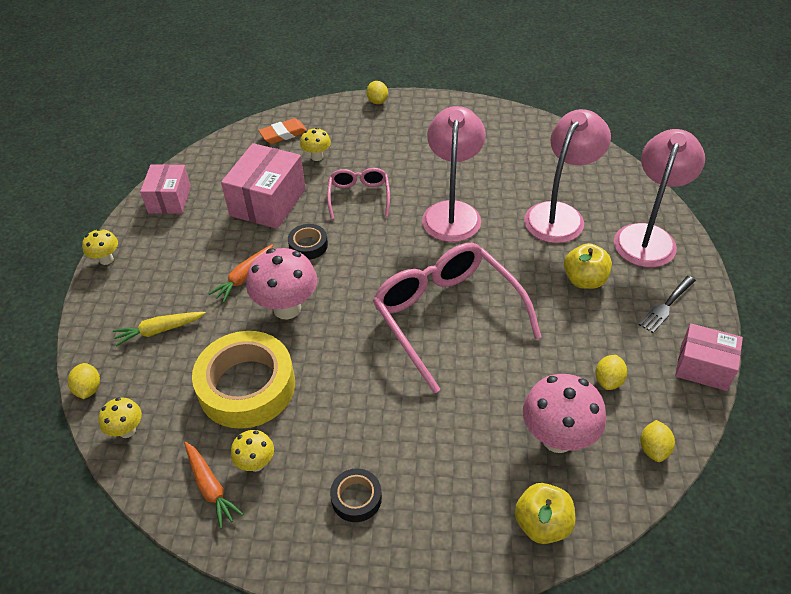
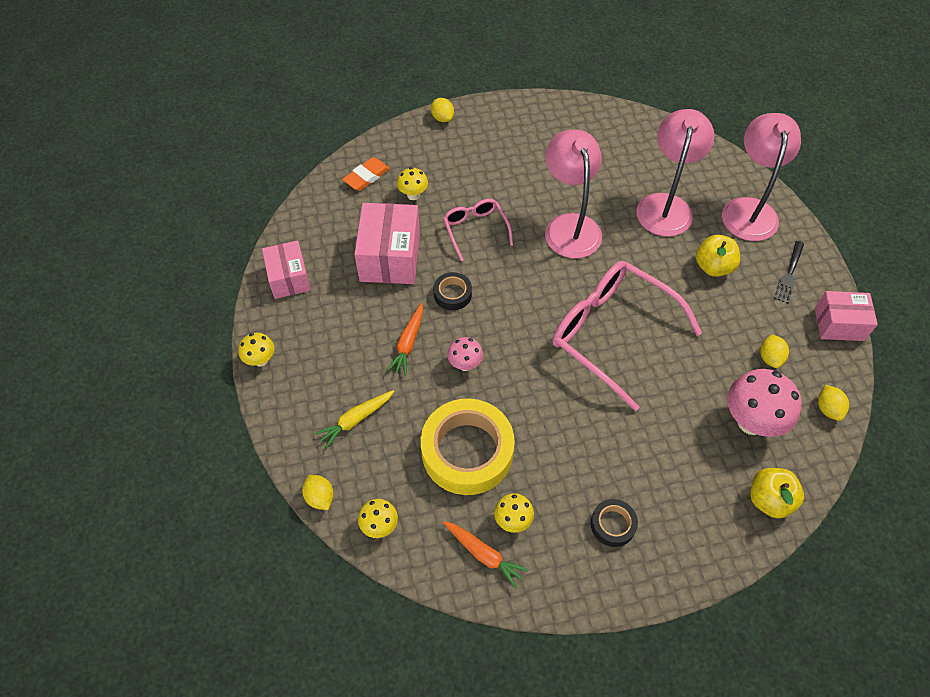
camera: 20 degrees left, 10 degrees up
pink mushroom [246,248,317,319] -> pink mushroom [447,337,483,371], size x0.53

